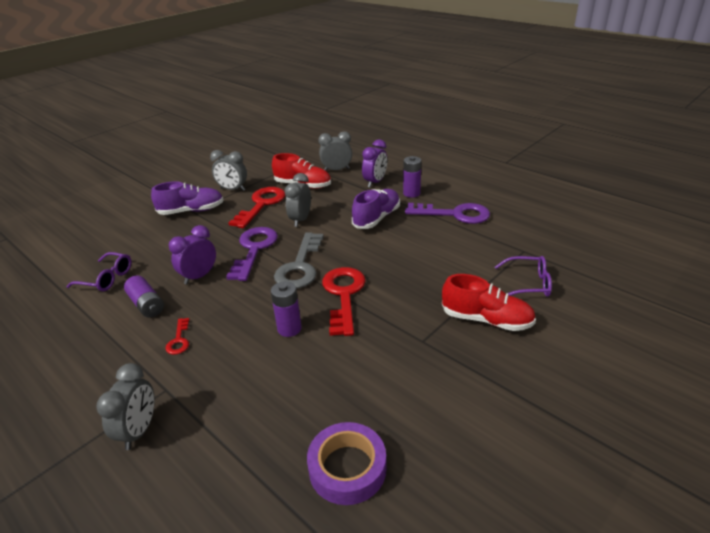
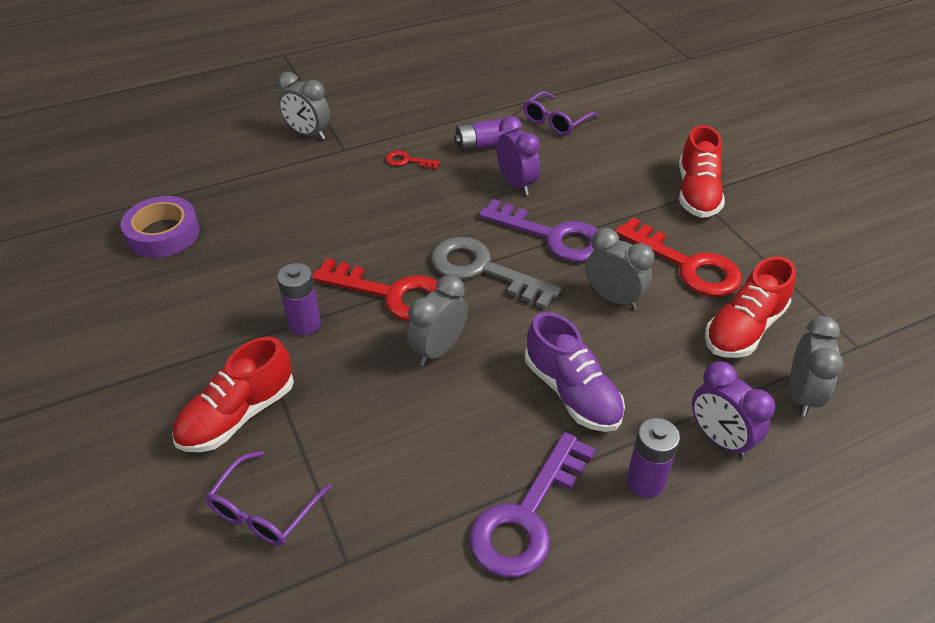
camera: 110 degrees right, 10 degrees up
purple shoe [151,181,224,215] -> red shoe [679,125,725,218]
grey clock [210,150,247,191] -> grey clock moved to [407,275,468,366]
purple battery [271,281,302,337] -> purple battery moved to [277,263,321,336]

